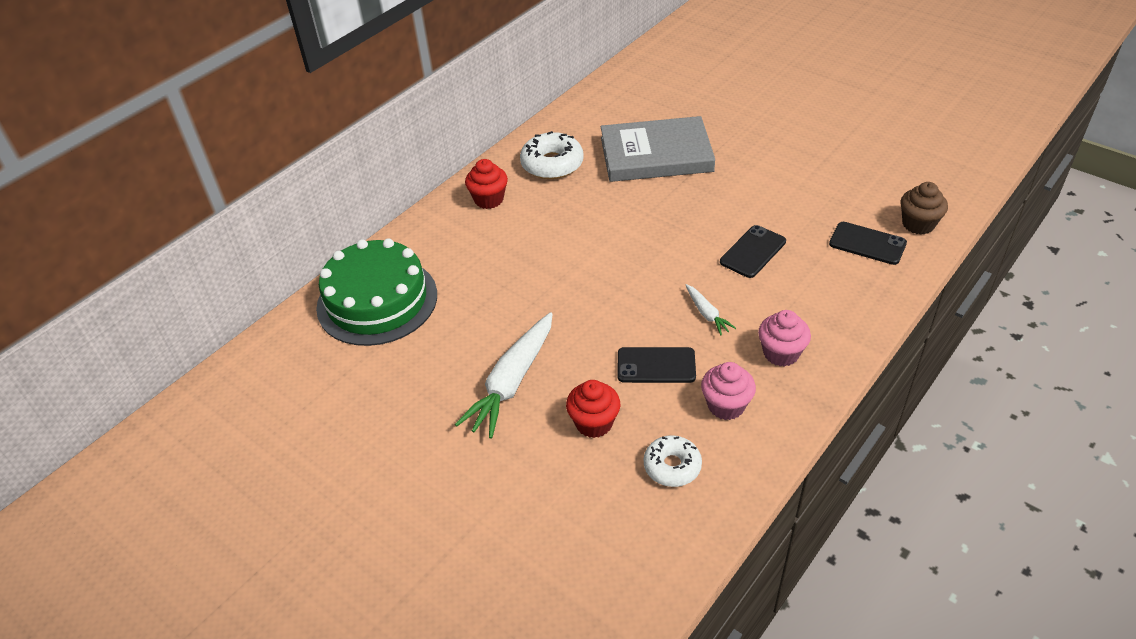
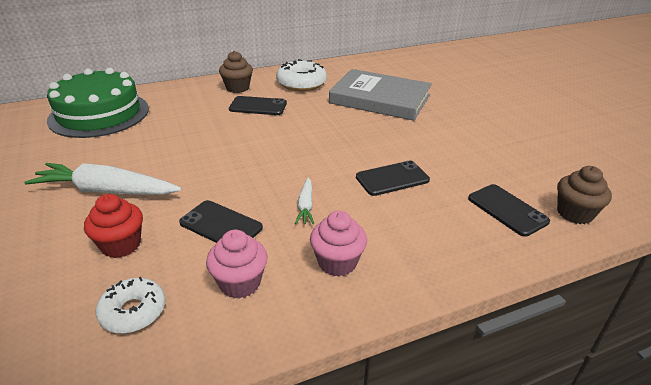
camera: 25 degrees right, 10 degrees down
white carrot [455,312,553,439] -> white carrot turned 45 degrees clockwise [24,163,182,195]
red cupcake [465,159,508,209] -> brown cupcake [219,51,253,93]
none -> black phone [229,96,287,115]

